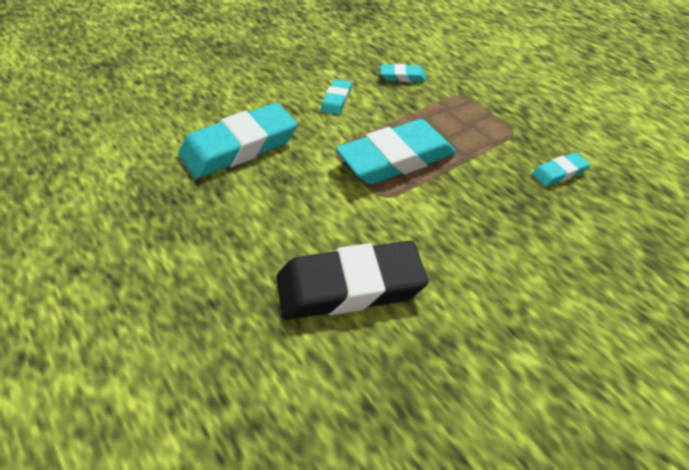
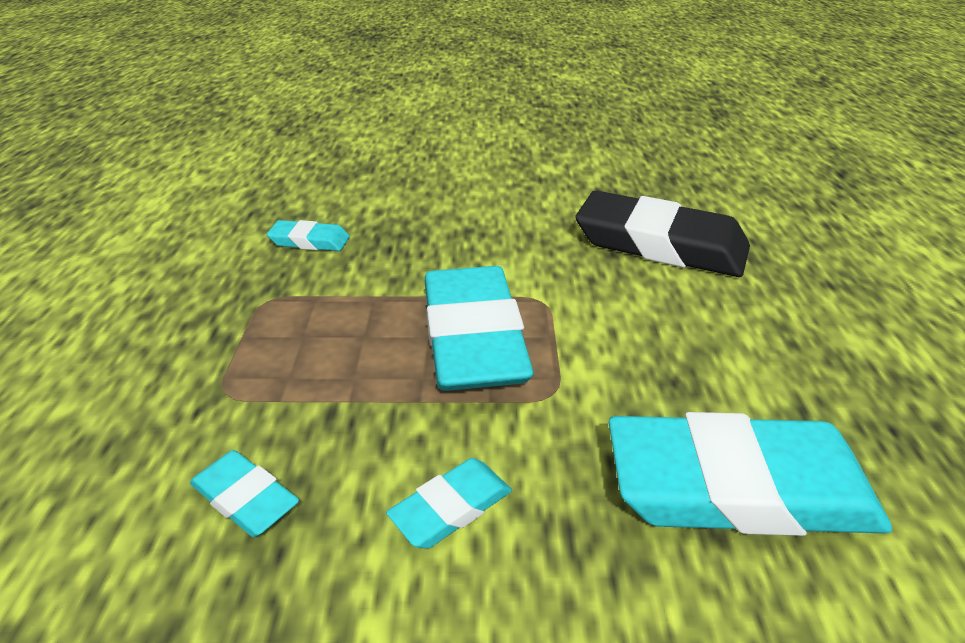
camera: 145 degrees left, 10 degrees down
turquoise eraser [335,119,456,184] -> turquoise eraser turned 75 degrees clockwise [425,266,534,391]

